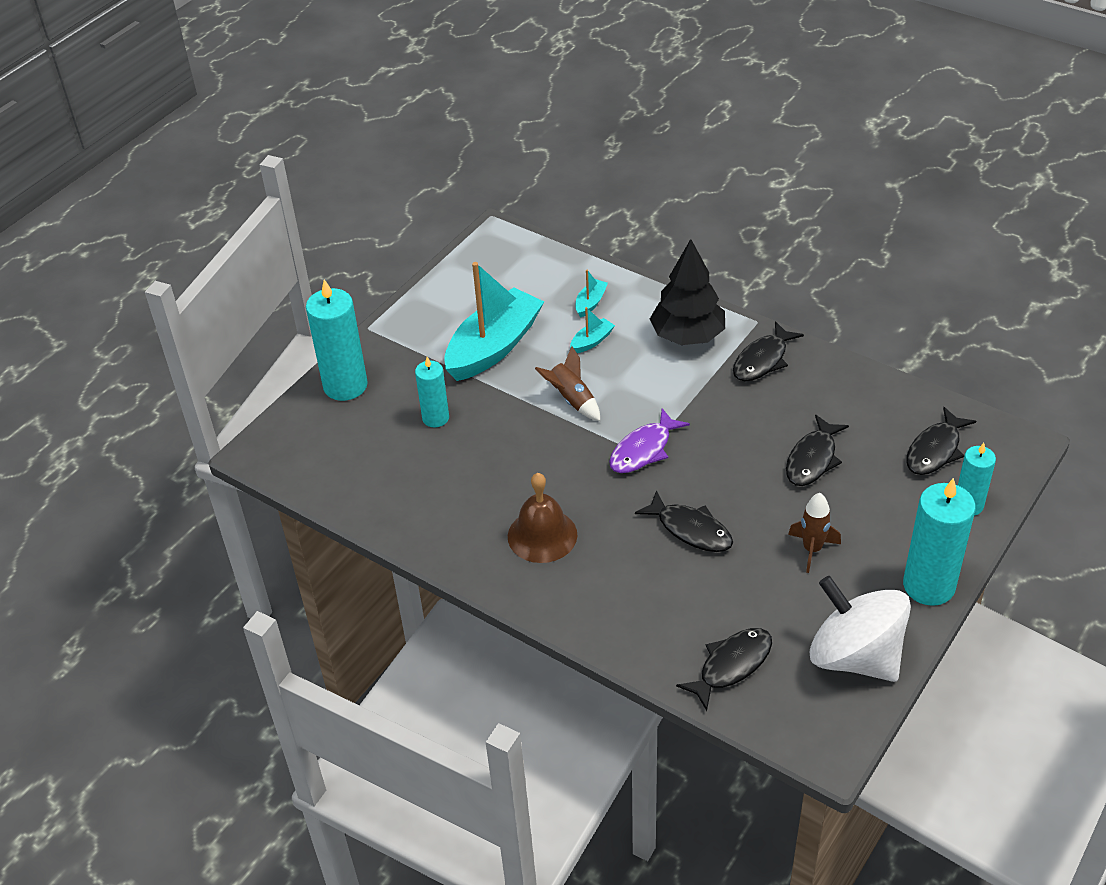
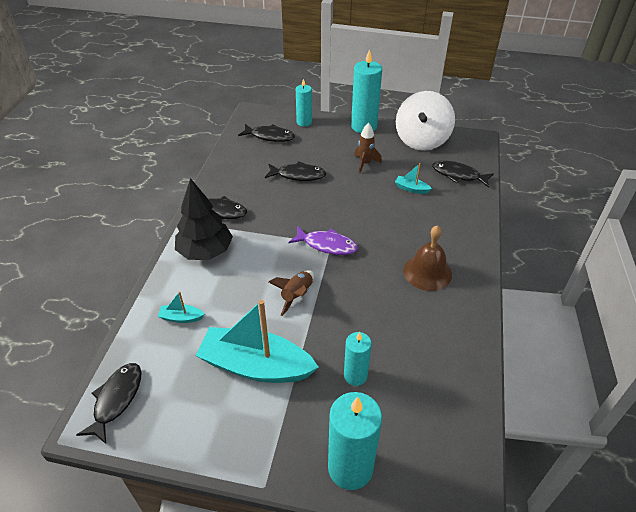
camera: 115 degrees left, 0 degrees up
turquoise boat [570,307,615,353] -> turquoise boat moved to [395,163,432,194]
black fish [635,490,733,552] -> black fish moved to [76,363,141,444]

